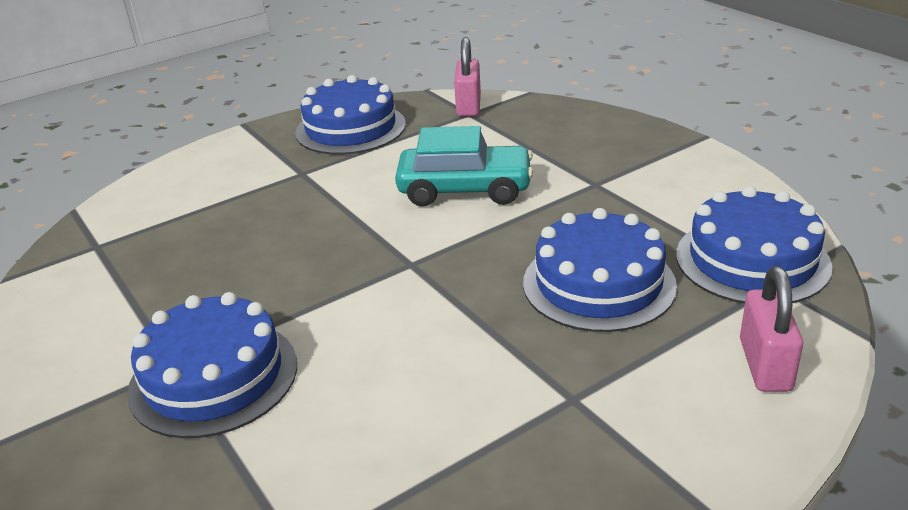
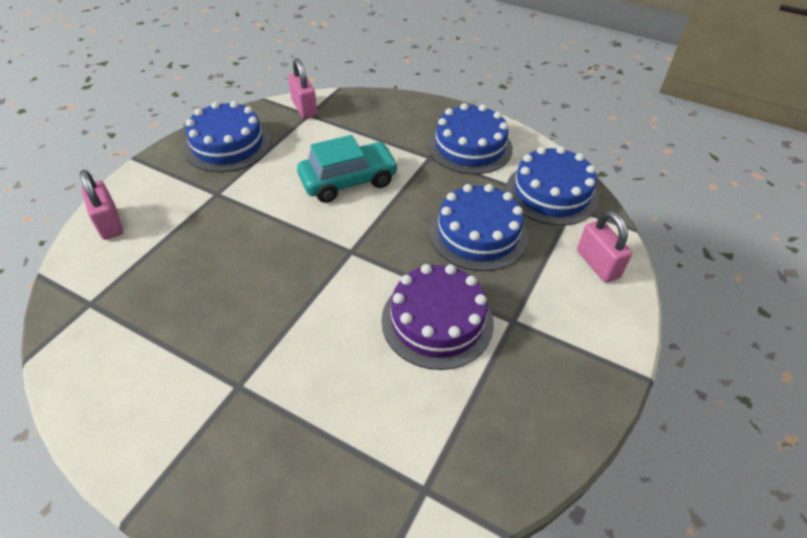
camera: 30 degrees left, 15 degrees up
blue cake [127,292,297,438] -> blue cake moved to [428,103,513,174]
none -> pink padlock [80,170,123,240]
none -> purple cake [381,264,494,370]

